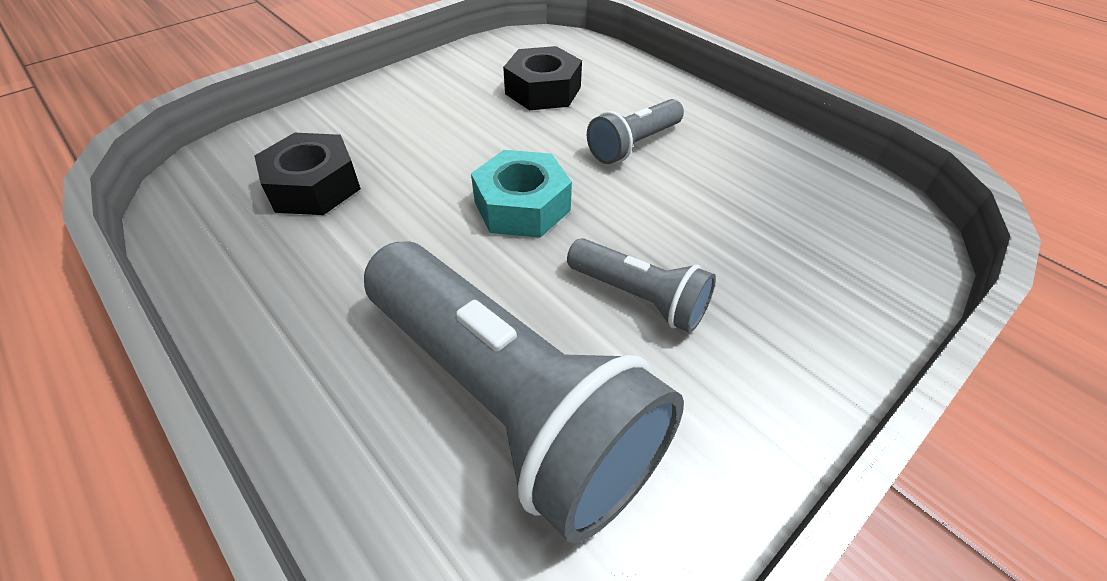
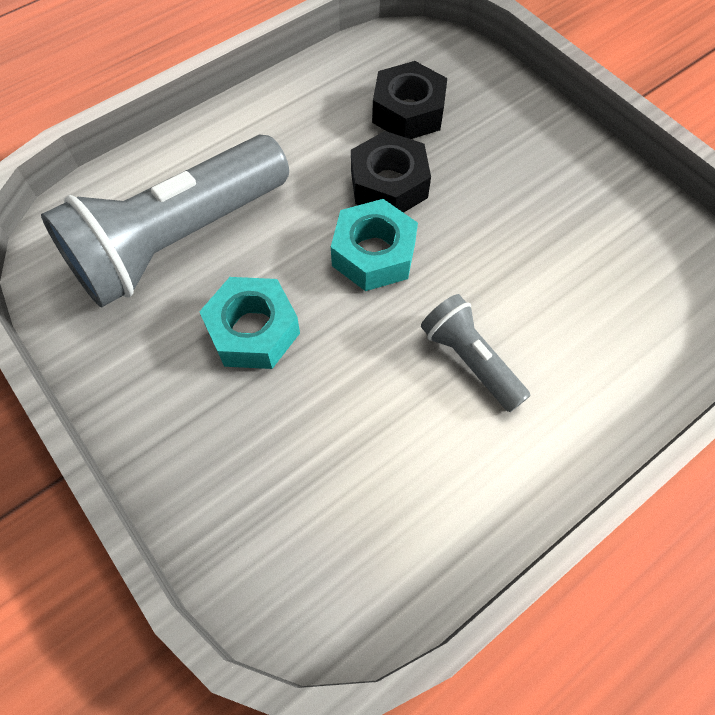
camera: 95 degrees right, 15 degrees up
black nut [503,46,582,110] -> black nut moved to [351,131,431,213]
grey flashlight [567,238,716,333] -> turquoise nut [199,277,300,369]

